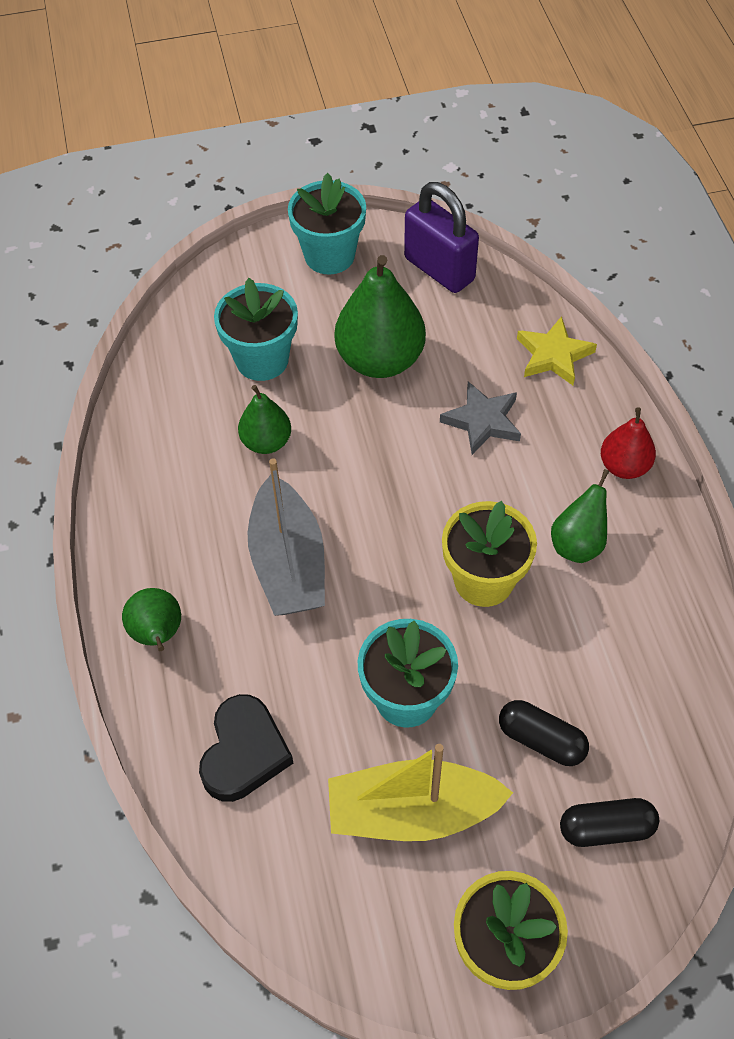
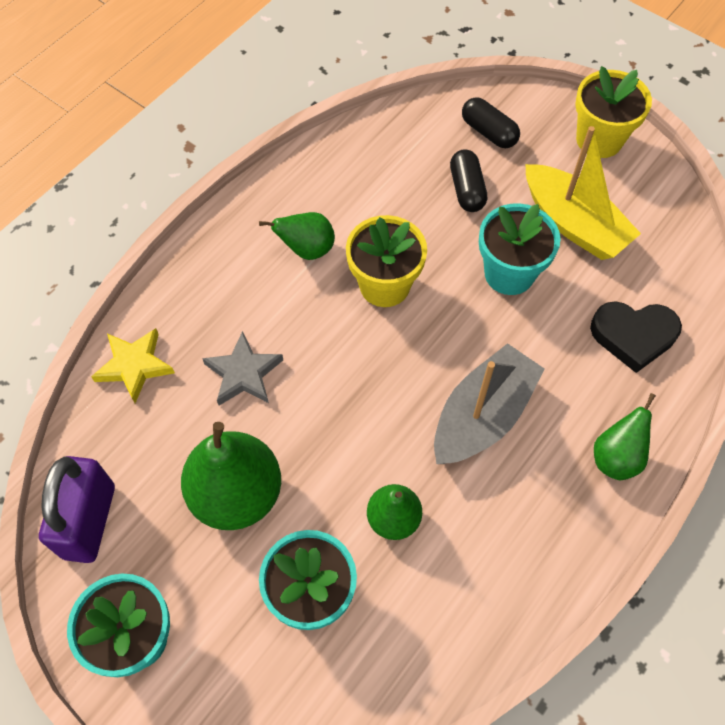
camera: 130 degrees left, 5 degrees up
black heart [199,694,293,802] -> black heart turned 150 degrees counterclockwise [590,301,682,373]
red pear [601,407,656,479] -> none

